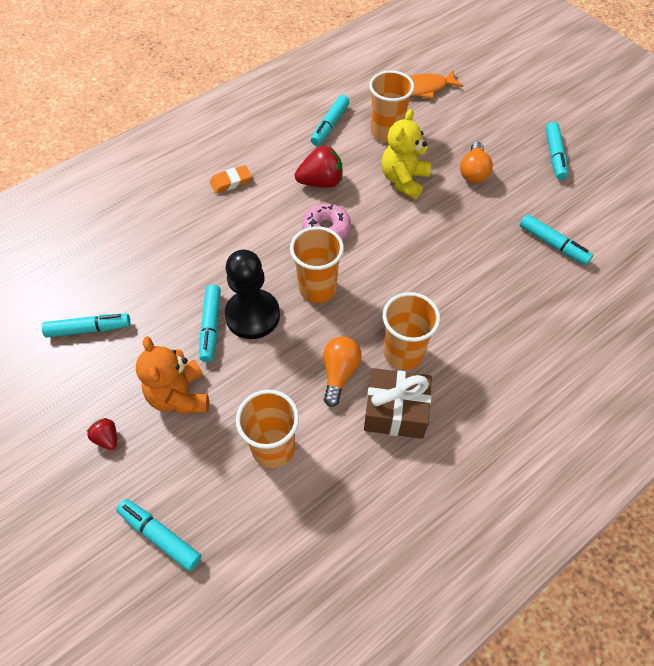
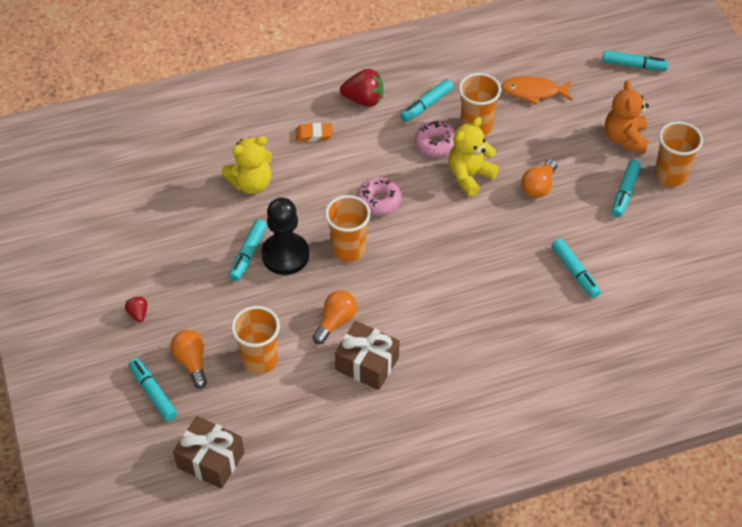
camera: 20 degrees right, 5 degrees down
turquoise marker [42,314,131,338] -> turquoise marker moved to [602,50,669,71]
orange teddy bear [136,336,209,414] -> orange teddy bear moved to [605,80,649,154]
red strawberry [295,146,343,188] -> red strawberry moved to [340,69,383,107]
orange cup [383,292,440,370] -> orange cup moved to [654,121,703,187]
none -> orange light bulb [171,330,207,388]
none -> brown gift [173,416,244,489]
none -> yellow teddy bear [222,136,272,194]
none -> pink donut [415,121,456,157]

